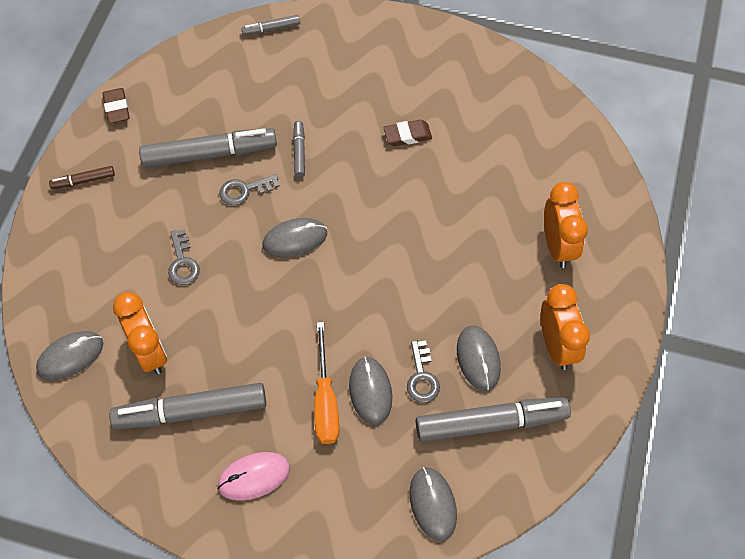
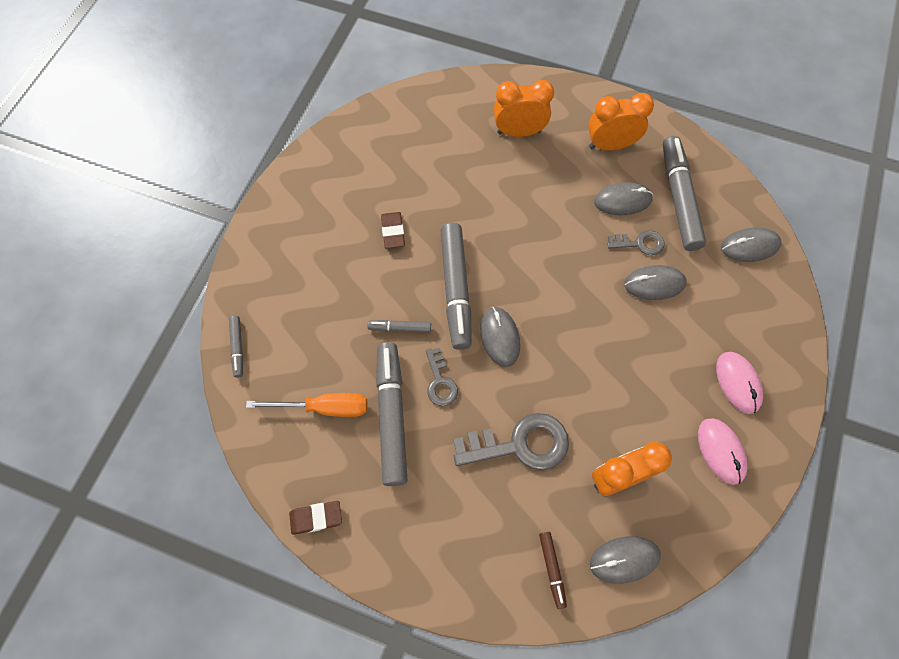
camera: 85 degrees left, 5 degrees up
grey mouse [36,331,103,380] -> grey mouse turned 75 degrees counterclockwise [590,536,661,584]
brown marker [49,166,115,189] -> brown marker moved to [539,532,567,609]
grey marker [110,383,266,430] -> grey marker moved to [440,223,472,350]
grey key [168,229,200,285] -> grey key [453,413,569,470], size x1.81
orange screwdriver [314,322,339,444] -> orange screwdriver moved to [246,393,367,417]
none -> pink mouse [698,418,748,485]

